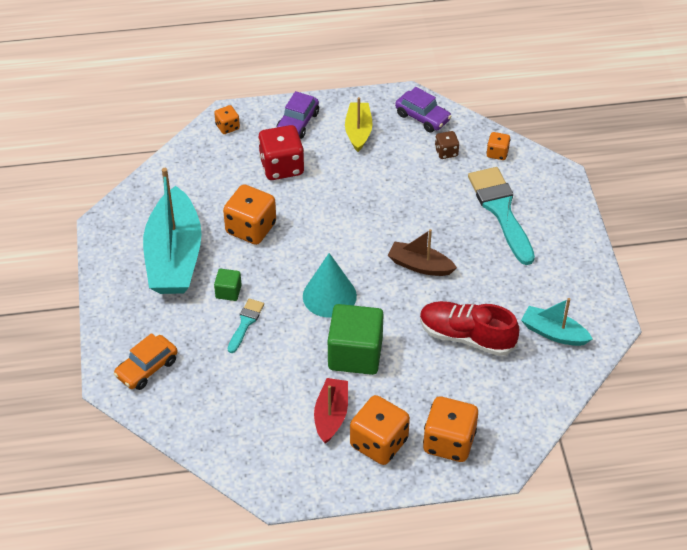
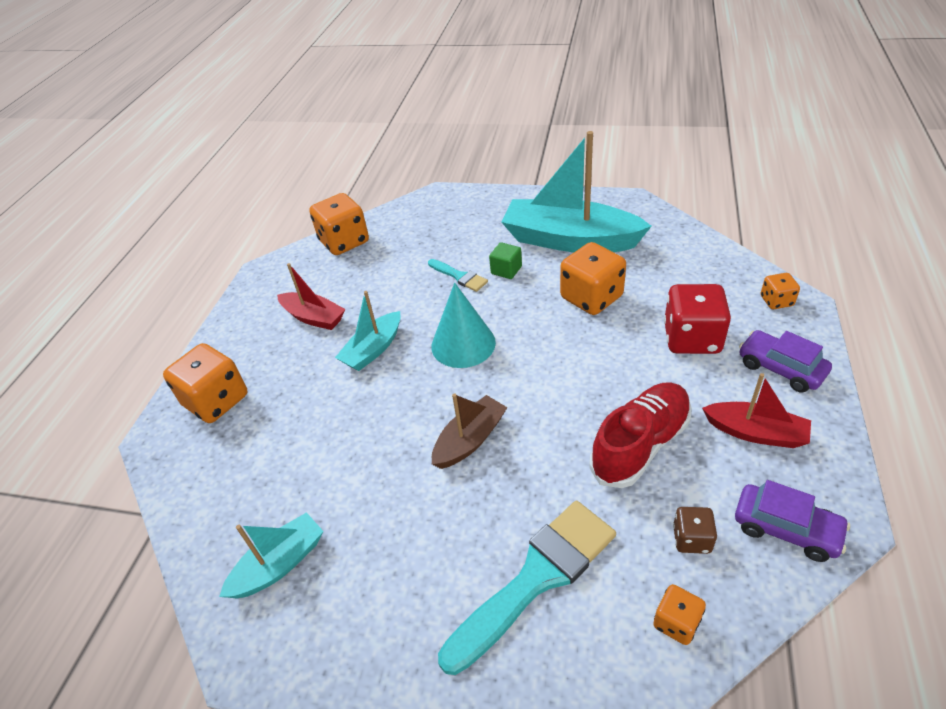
camera: 115 degrees right, 5 degrees down
orange car [114,333,178,390] -> none
green cube [328,304,384,375] -> turquoise boat [335,291,401,371]
yellow boat [345,97,372,152] -> red boat [702,373,811,448]
orange dice [350,395,410,465] -> orange dice moved to [309,193,369,255]
purple car [395,87,452,132] -> purple car turned 120 degrees counterclockwise [735,480,850,562]
red shoe [420,301,519,356] -> red shoe moved to [590,382,692,488]
turquoise brush [468,167,535,265] -> turquoise brush turned 45 degrees counterclockwise [438,501,616,675]

